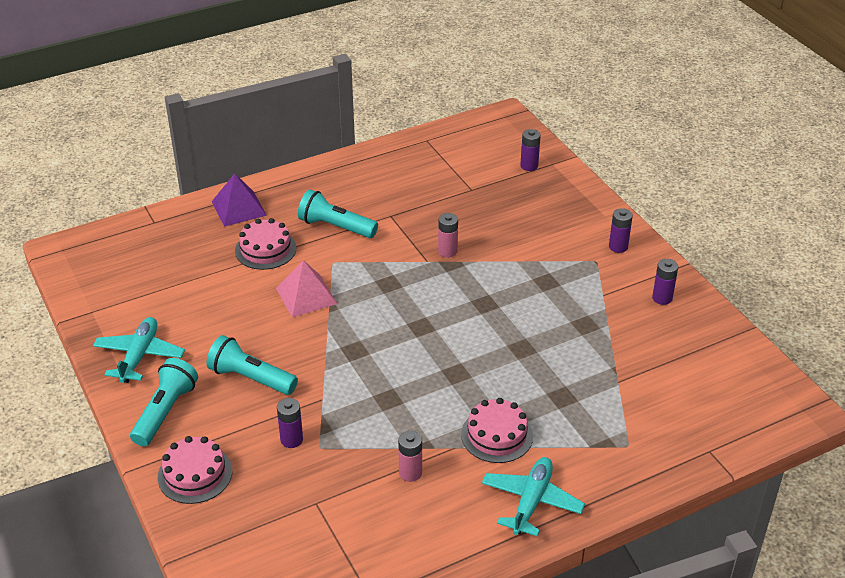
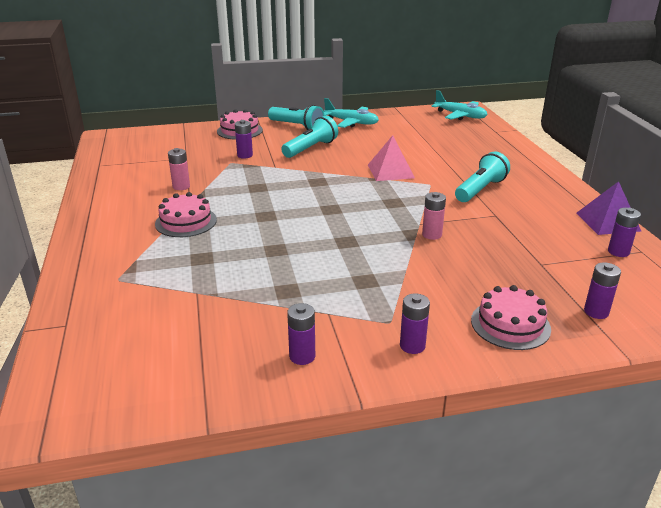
camera: 105 degrees right, 10 degrees down
purple pyramid [211,174,267,227] -> purple pyramid moved to [577,181,641,235]
pink cake [235,218,296,270] -> pink cake moved to [471,285,551,350]
turquoise plane [482,457,585,536] -> turquoise plane moved to [432,90,488,120]
none -> purple battery [608,208,641,257]

